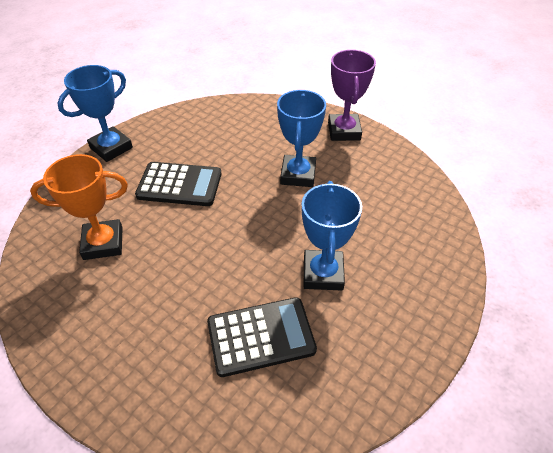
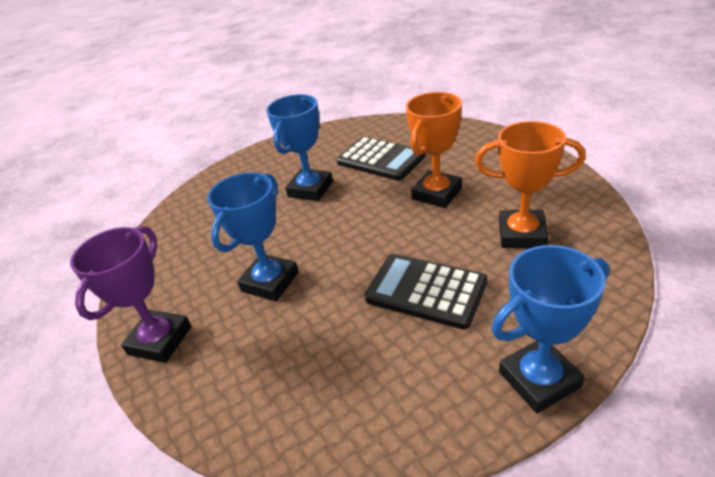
camera: 155 degrees left, 10 degrees down
black calculator [207,297,317,377] -> black calculator turned 150 degrees counterclockwise [337,137,425,181]
none -> orange trophy [406,92,462,208]

